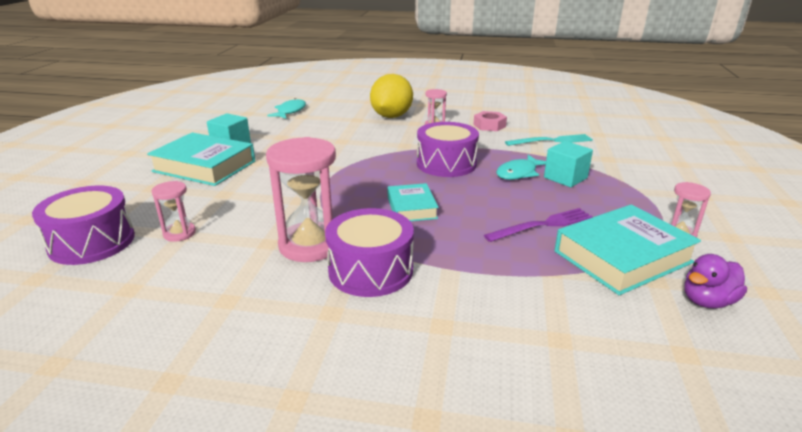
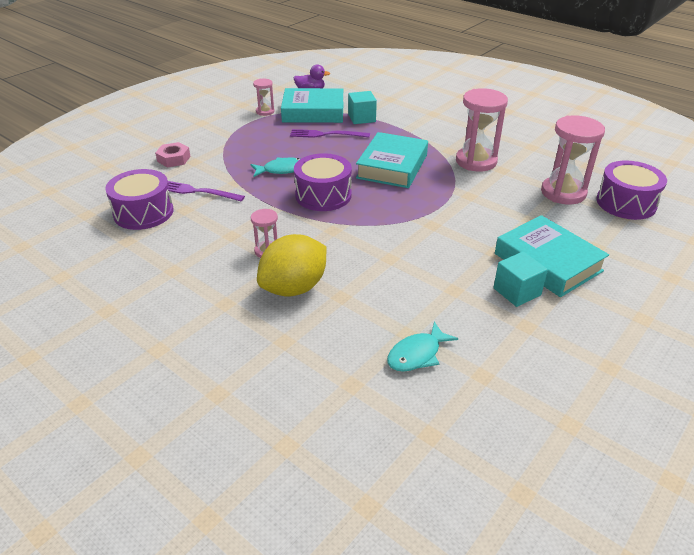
camera: 150 degrees left, 10 degrees up
pink hourglass [151,181,196,242] -> pink hourglass [541,116,605,205], size x1.94
purple drum [325,208,414,297] -> purple drum moved to [105,169,173,230]
turquoise book [388,183,439,221] -> turquoise book [356,132,428,188], size x1.74
pink nut [474,111,507,131] -> pink nut moved to [155,142,191,167]
turquoise fork [505,134,593,146] -> purple fork [168,181,245,202]
turquoise cube [544,141,593,187] -> turquoise cube moved to [348,91,377,124]

